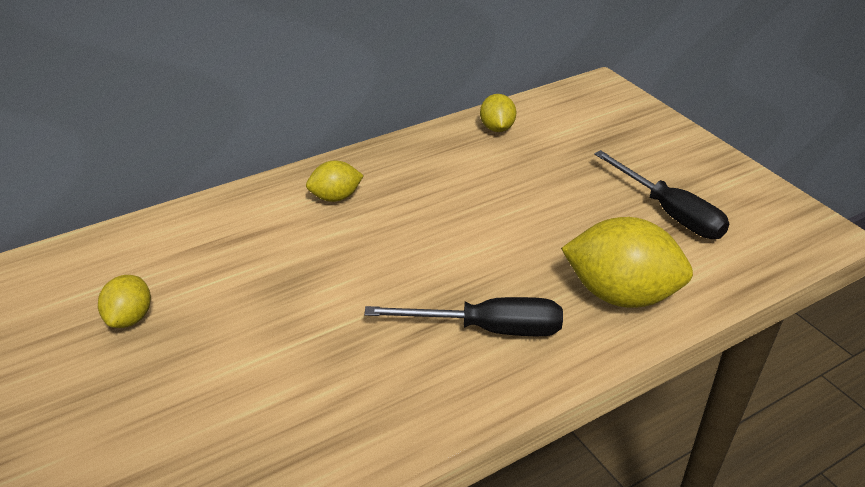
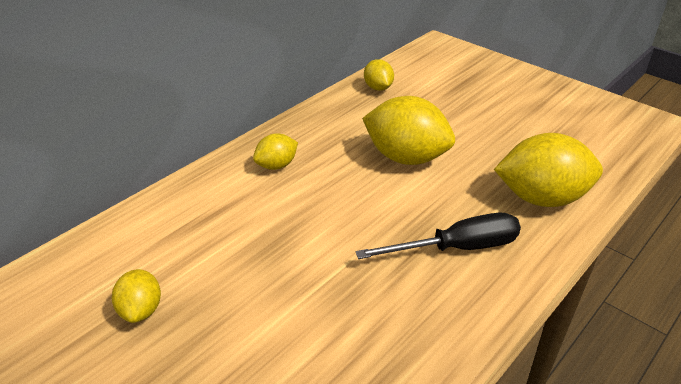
camera: 15 degrees left, 0 degrees up
black screwdriver [594,150,729,239] -> none
none -> yellow lemon [362,96,455,165]

